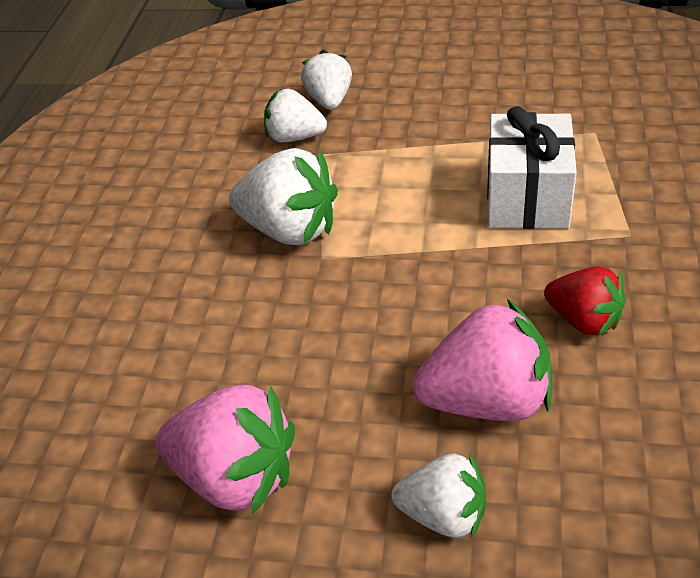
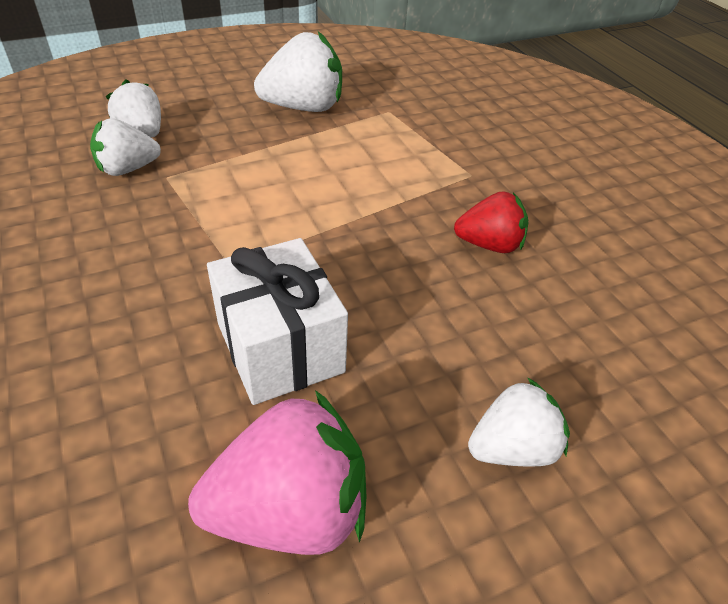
camera: 40 degrees left, 0 degrees up
white strawberry [229,148,338,245] -> white strawberry moved to [254,31,342,112]
pink strawberry [413,299,552,421] -> none
white gift [487,106,577,229] -> white gift moved to [207,238,348,405]

